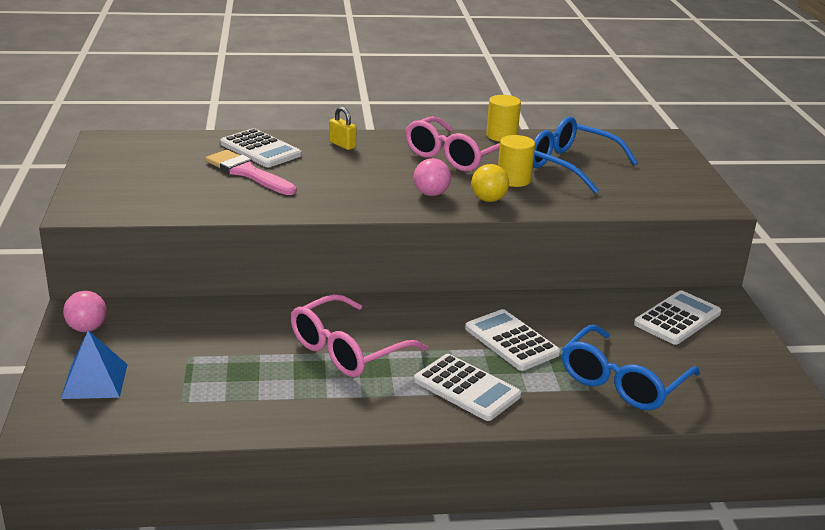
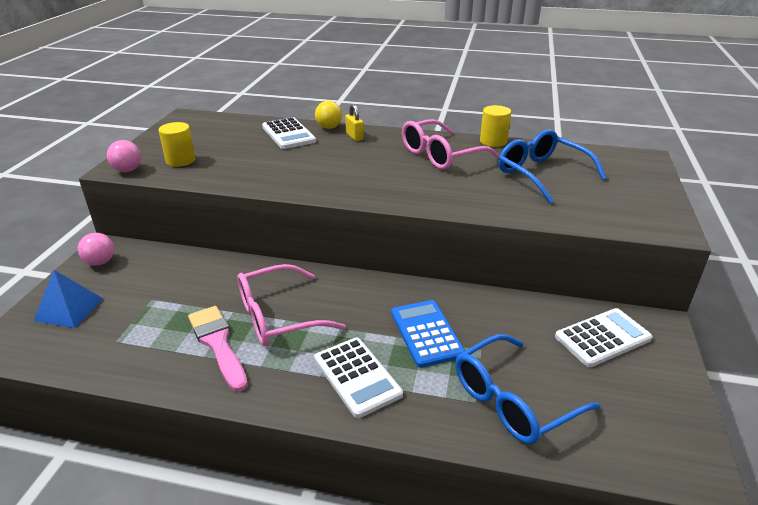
camera: 20 degrees right, 5 degrees up
pink brush [206,150,296,195] -> pink brush moved to [188,306,248,392]
pink ball [413,158,451,196] -> pink ball moved to [107,140,141,172]
white calculator [465,309,560,371] -> blue calculator [391,300,465,368]
yellow ball [471,164,509,202] -> yellow ball moved to [315,101,342,129]
yellow cylinder [498,135,535,187] -> yellow cylinder moved to [159,122,196,167]

